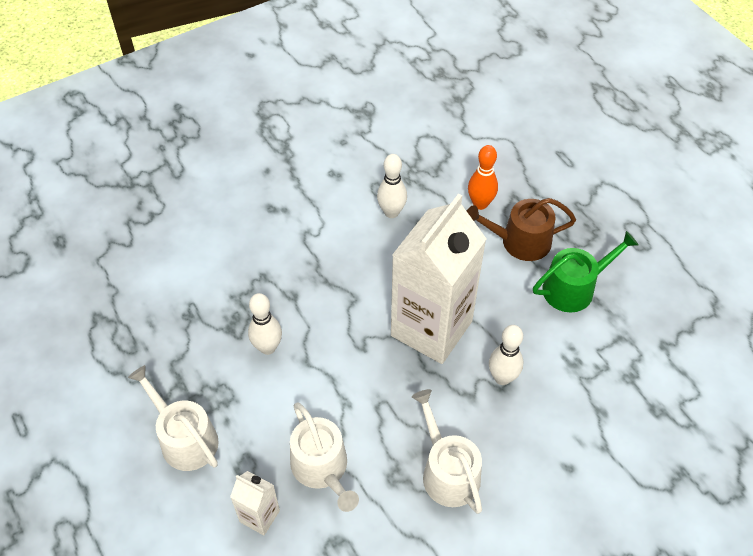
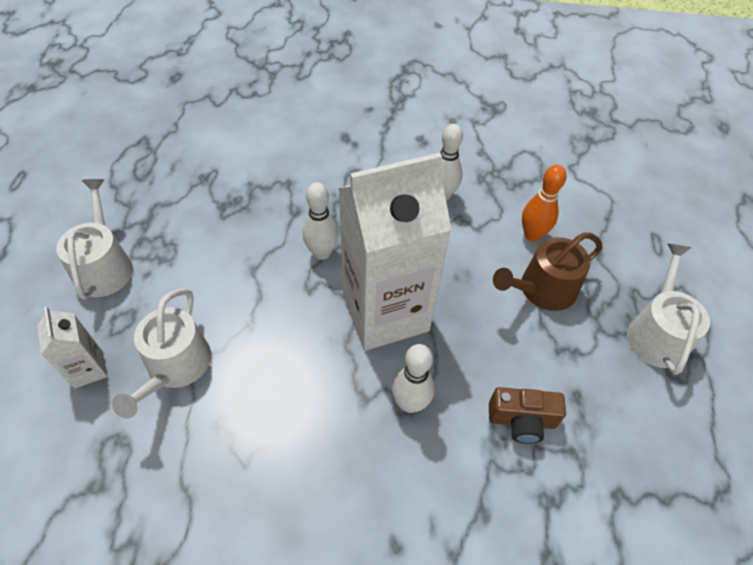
camera: 35 degrees right, 0 degrees up
white bowling pin [248,293,282,355] -> white bowling pin moved to [303,182,339,260]
white watering can [412,389,482,514] -> white watering can moved to [627,244,710,375]
brown watering can [467,198,576,261] -> brown watering can turned 60 degrees counterclockwise [493,232,603,311]
green watering can [533,231,639,313] -> none
none -> brown camera [489,387,566,444]

